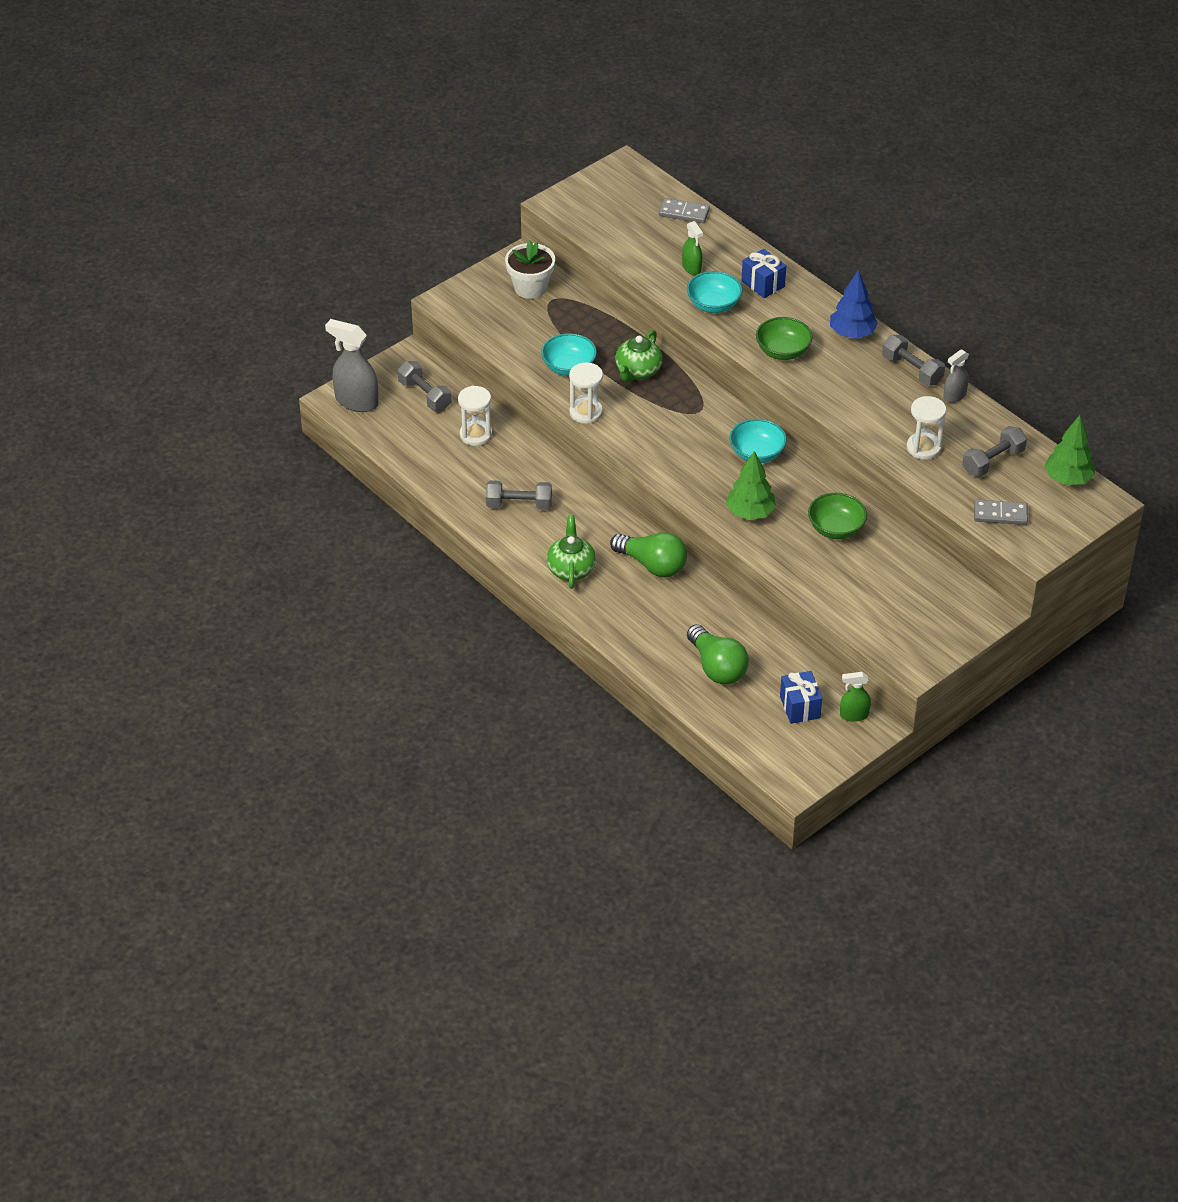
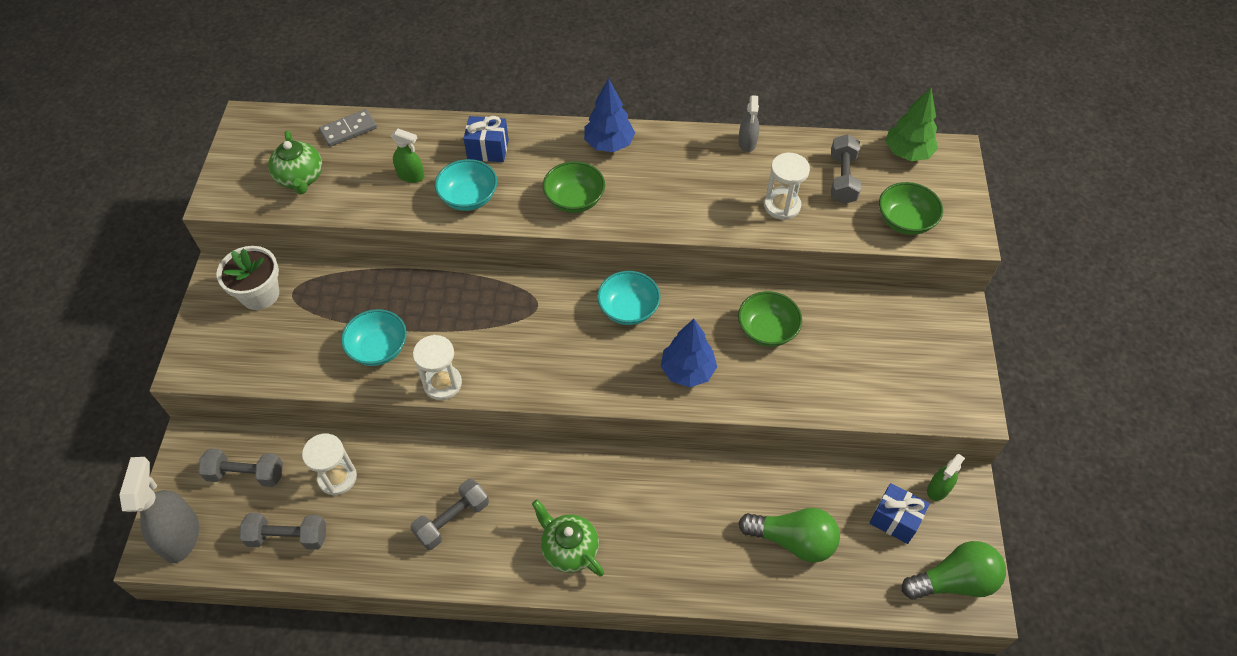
camera: 45 degrees left, 10 degrees up
grey spray bottle [325,319,379,412] -> grey spray bottle turned 105 degrees clockwise [119,457,199,563]
green light bulb [610,532,687,577] -> green light bulb moved to [902,541,1006,600]
green teapot [615,330,663,382] -> green teapot moved to [268,130,322,195]
green tree [726,451,776,520] -> blue tree [660,319,717,387]
grey dumbbell [882,335,945,386] -> grey dumbbell moved to [240,513,326,550]
grey domino [974,499,1028,525] -> green bowl [879,182,943,235]

